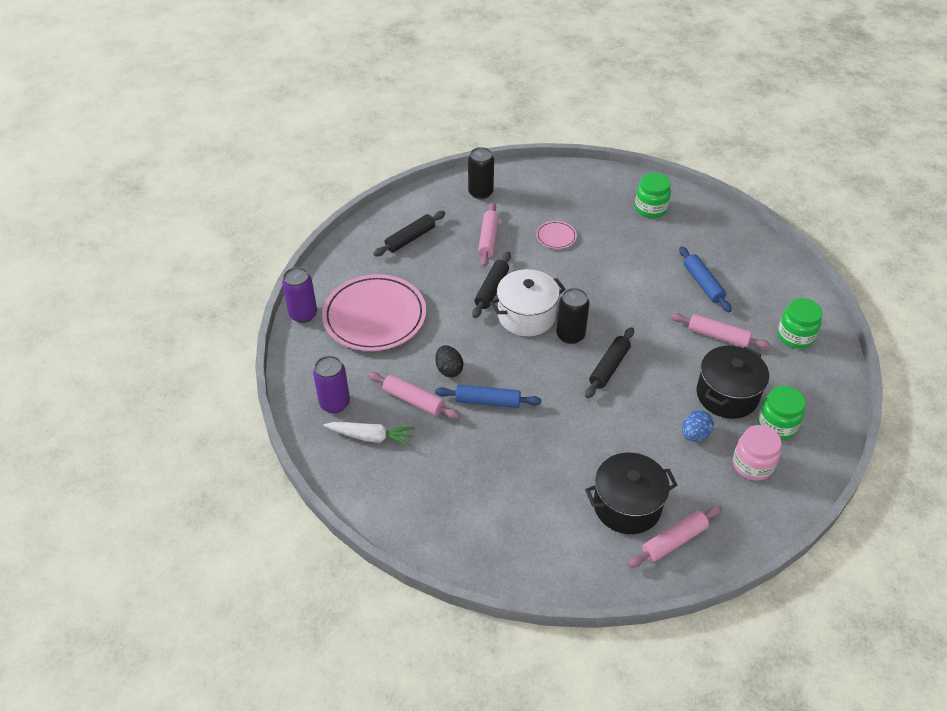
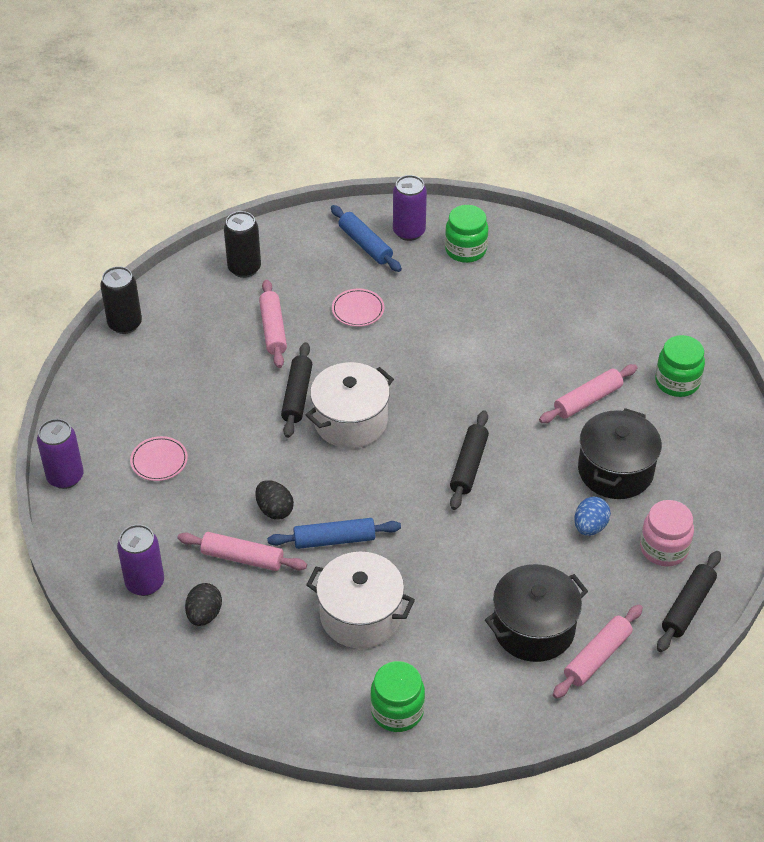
camera: 15 degrees left, 0 degrees up
pink plate [322,274,426,351] -> pink plate [130,436,188,481], size x0.42
white carrot [324,422,415,446] -> black egg [185,583,222,626]
black rolling pin [373,211,445,257] -> black rolling pin moved to [657,551,721,652]
black can [556,288,590,344] -> black can moved to [100,266,142,334]
pink rolling pin [670,313,771,349] -> pink rolling pin turned 45 degrees counterclockwise [539,364,638,423]
blue rolling pin [679,246,732,312] -> blue rolling pin moved to [331,205,402,272]
green jar [757,386,806,440] -> green jar moved to [370,661,425,732]
none -> white pot [306,552,415,648]
none -> purple can [393,175,427,241]

